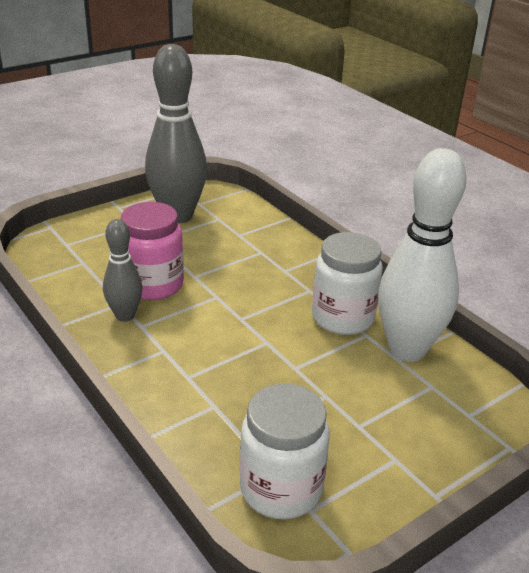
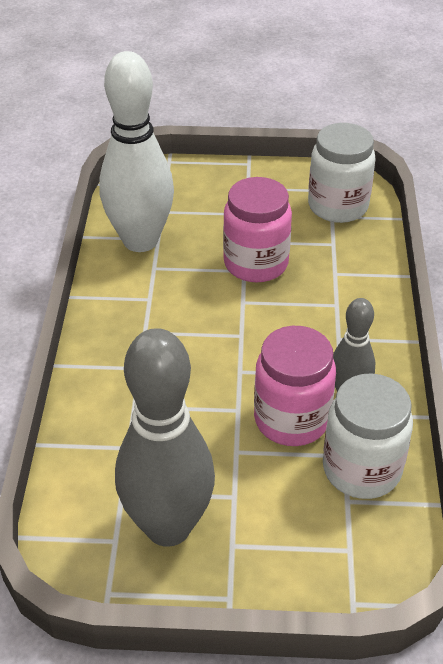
camera: 140 degrees left, 10 degrees up
white jar [312,232,383,335] -> white jar moved to [323,373,413,499]
none -> pink jar [223,177,292,282]

